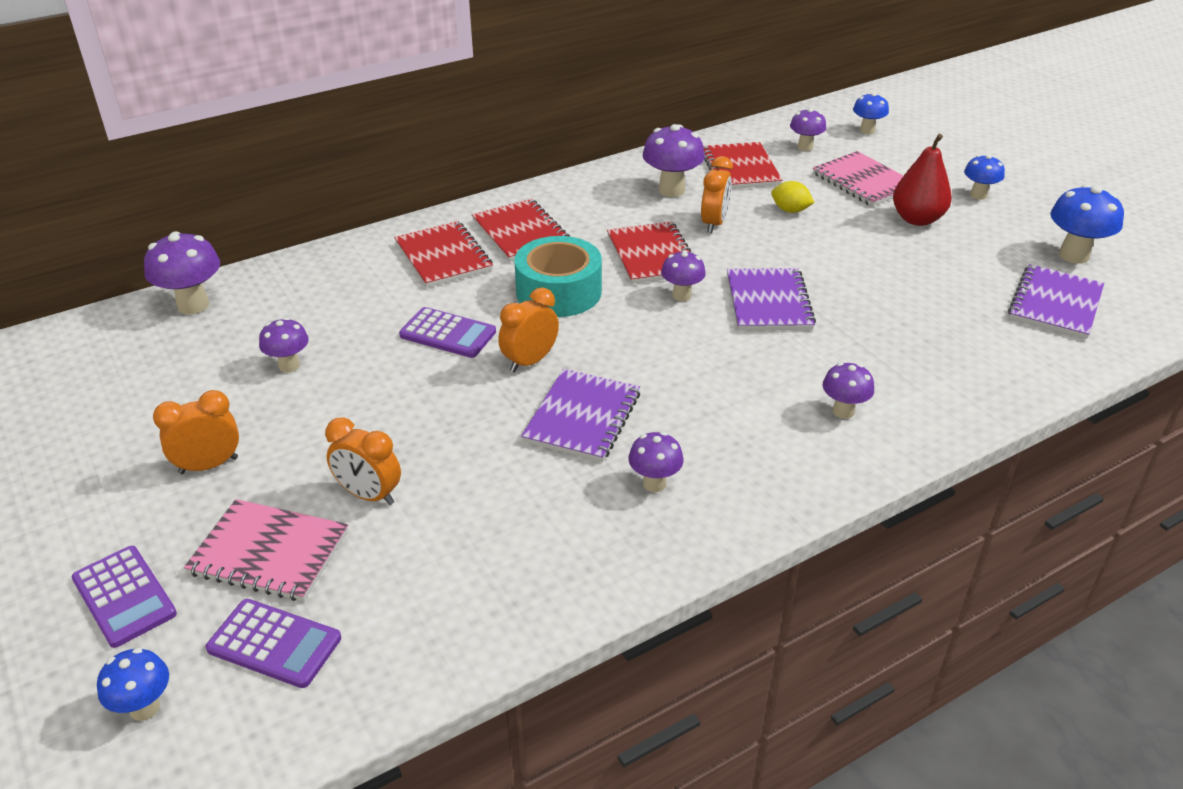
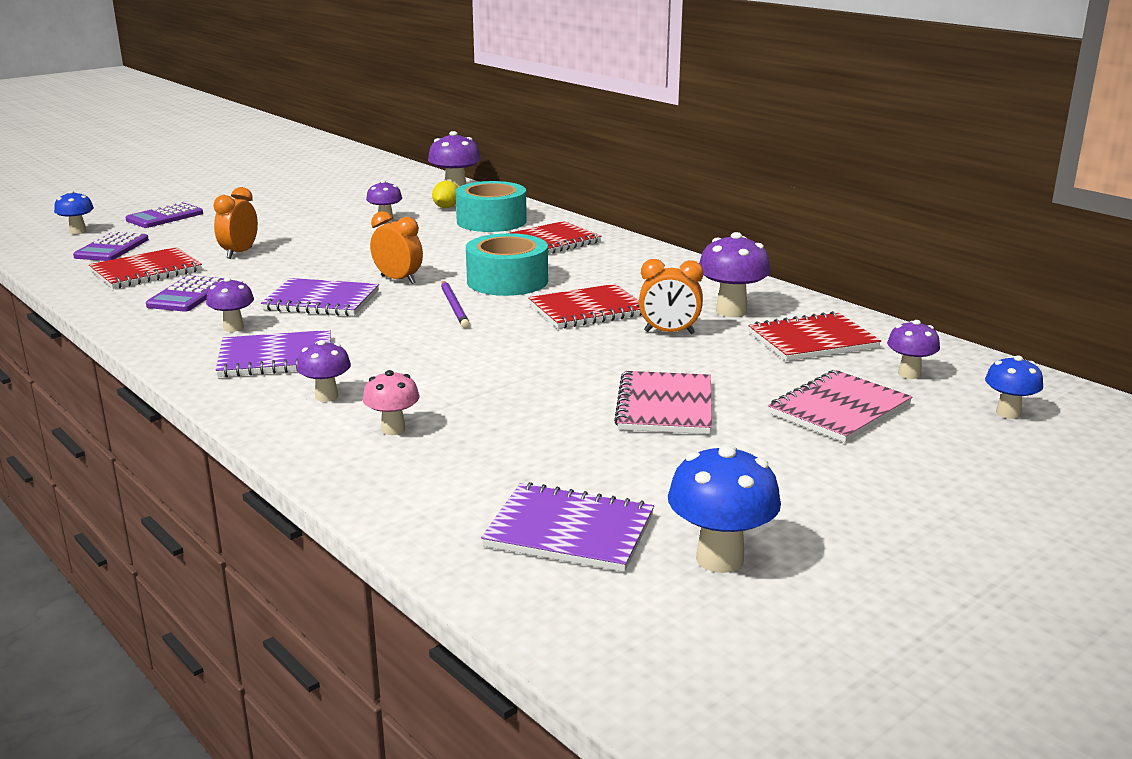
camera: 80 degrees right, 15 degrees down
orange clock [153,390,239,474] -> none
pink notebook [184,499,348,601] -> pink notebook moved to [614,371,712,434]
purple calculator [399,307,496,358] -> purple calculator moved to [146,275,225,312]
red notebook [472,199,570,262] -> red notebook moved to [89,247,202,289]
purple mushroom [661,250,706,301] -> none
purple notebook [727,268,816,330] -> purple notebook moved to [215,330,331,377]
yellow lemon [771,181,815,213] -> yellow lemon moved to [432,181,458,208]
red pear [893,134,952,226] -> none
blue mushroom [964,155,1005,200] -> none
none -> pink mushroom [363,370,419,435]
none -> purple pencil [441,281,470,328]
none -> turquoise tape [455,181,527,232]

